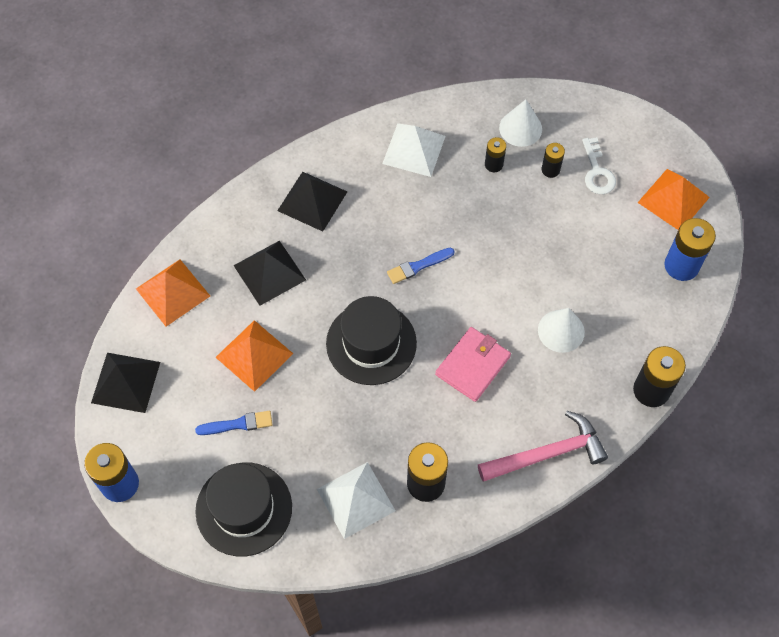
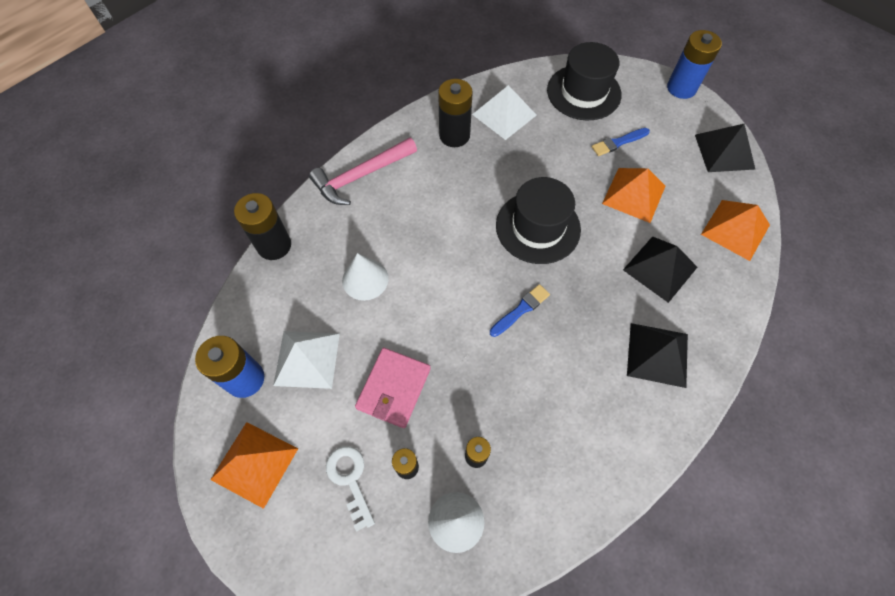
camera: 165 degrees right, 0 degrees up
white pyramid [382,123,446,177] -> white pyramid moved to [273,331,340,389]
pink wallet [435,327,511,402] -> pink wallet moved to [355,348,431,428]

